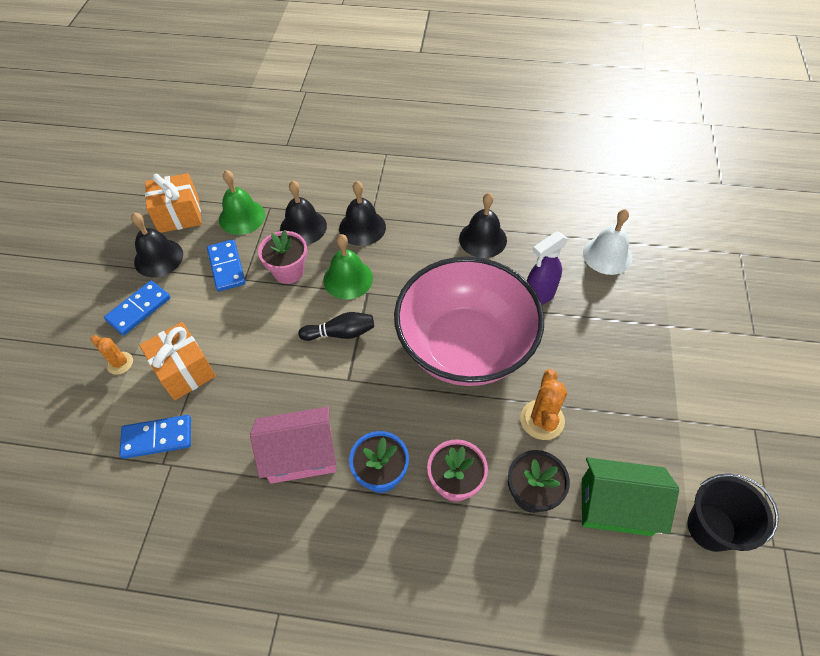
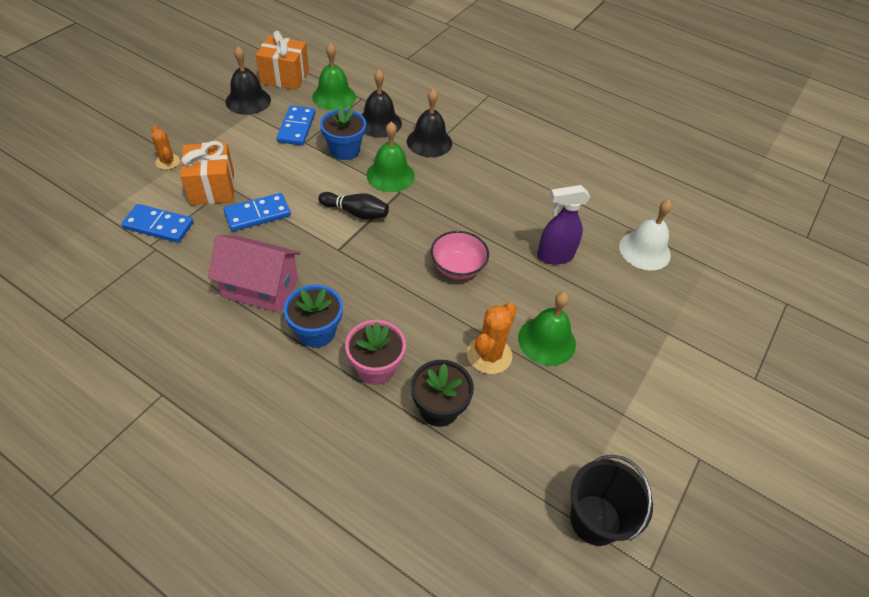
camera: 20 degrees right, 5 degrees down
blue domino [104,281,171,336] -> blue domino moved to [223,193,291,231]
pink flower pot [258,230,307,284] -> blue flower pot [320,106,366,160]
pink bowl [394,257,544,386] -> pink bowl [431,231,489,279], size x0.41
black bell [459,193,507,258] -> none
green house [582,457,679,536] -> none
none -> green bell [518,292,576,366]

